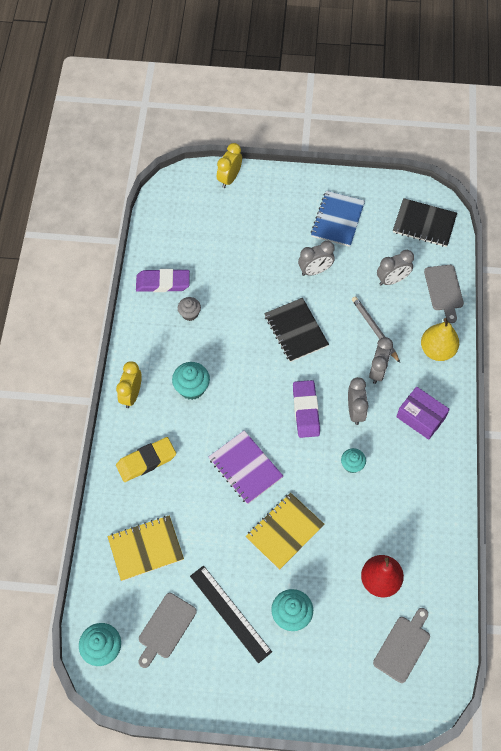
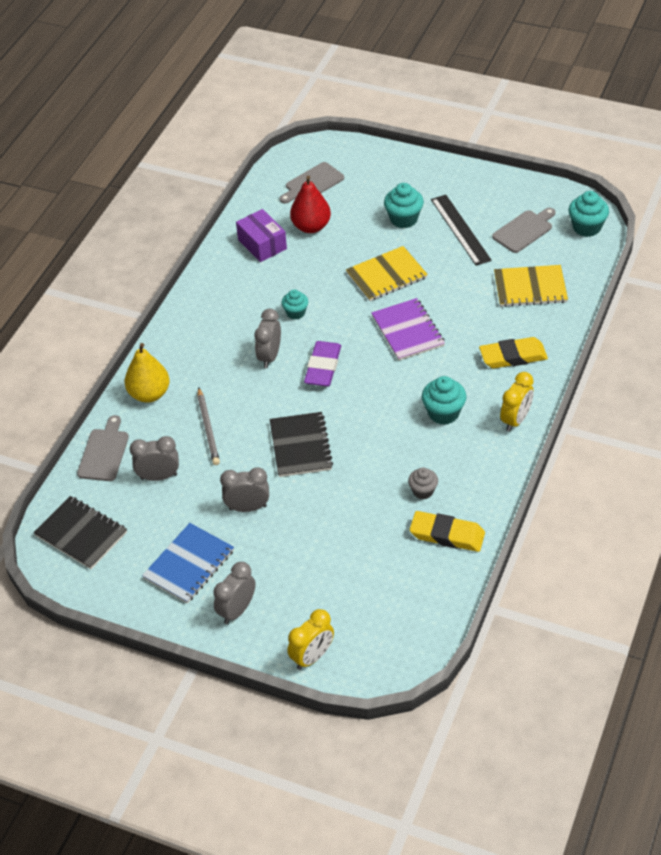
camera: 160 degrees left, 15 degrees down
purple eraser [136,269,190,292] -> yellow eraser [410,511,485,552]
grey clock [369,337,393,384] -> grey clock moved to [213,562,255,624]
purple box [396,387,450,440] -> purple box moved to [236,209,287,262]

